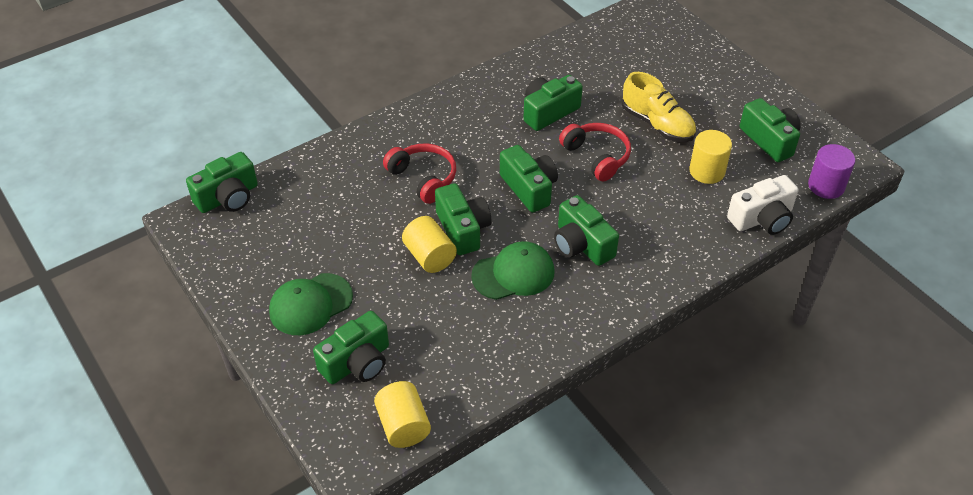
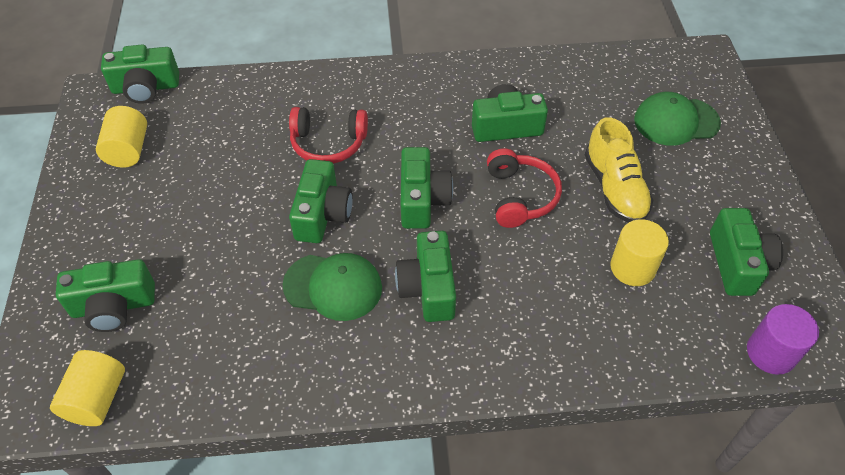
camera: 30 degrees right, 5 degrees up
green cap [269,273,353,335] -> green cap moved to [634,92,721,146]
red headphones [383,143,456,204] -> red headphones turned 105 degrees clockwise [289,107,368,164]
yellow cylinder [402,216,457,273] -> yellow cylinder moved to [96,106,147,168]
white camera [727,175,798,235] -> none

